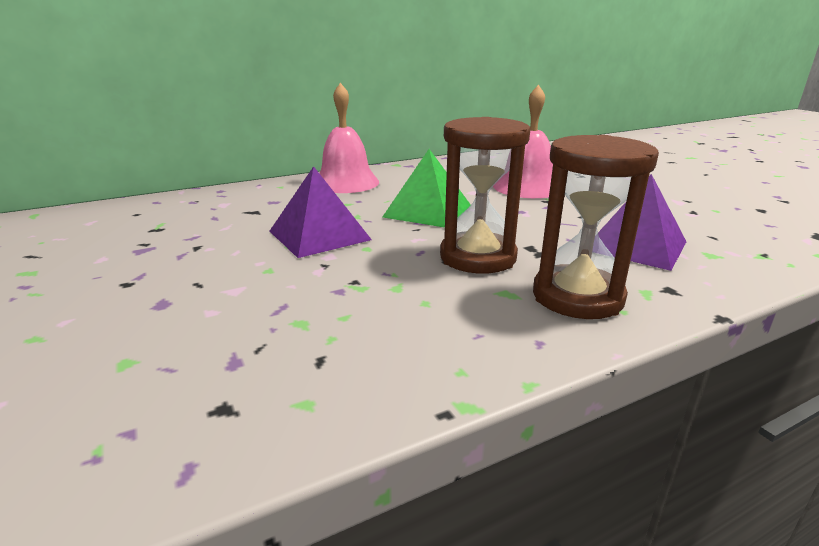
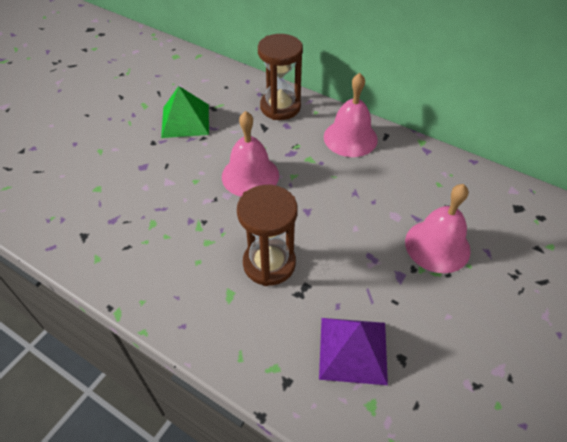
camera: 60 degrees right, 25 degrees up
purple pyramid [269,166,372,258] -> pink bell [222,111,279,197]
green pyramid [382,149,471,228] -> green pyramid moved to [161,86,209,138]
brown hourglass [533,135,659,319] -> brown hourglass moved to [258,34,303,120]

